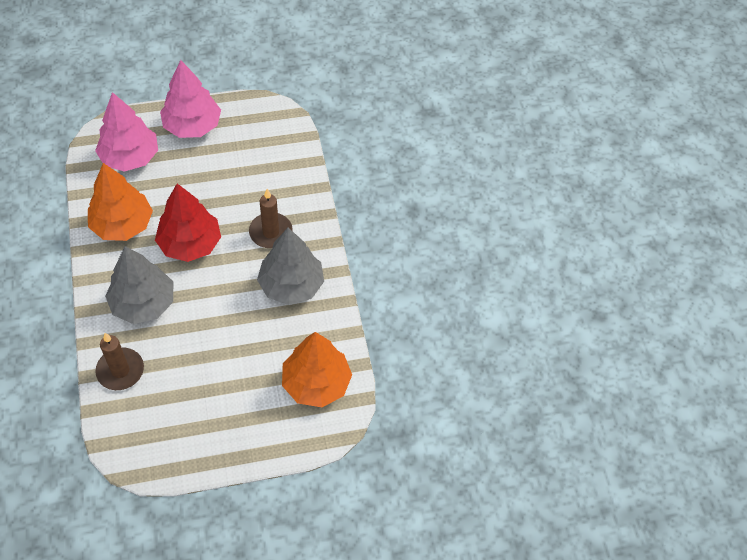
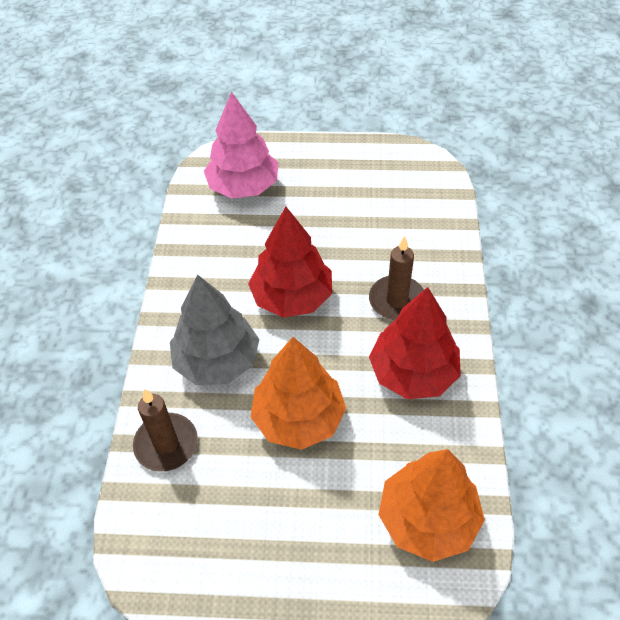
camera: 20 degrees right, 5 degrees down
orange tree [88,163,153,241] -> orange tree moved to [251,337,346,450]
pink tree [160,60,221,138] -> none
grey tree [257,228,324,305] -> red tree [369,287,461,399]

